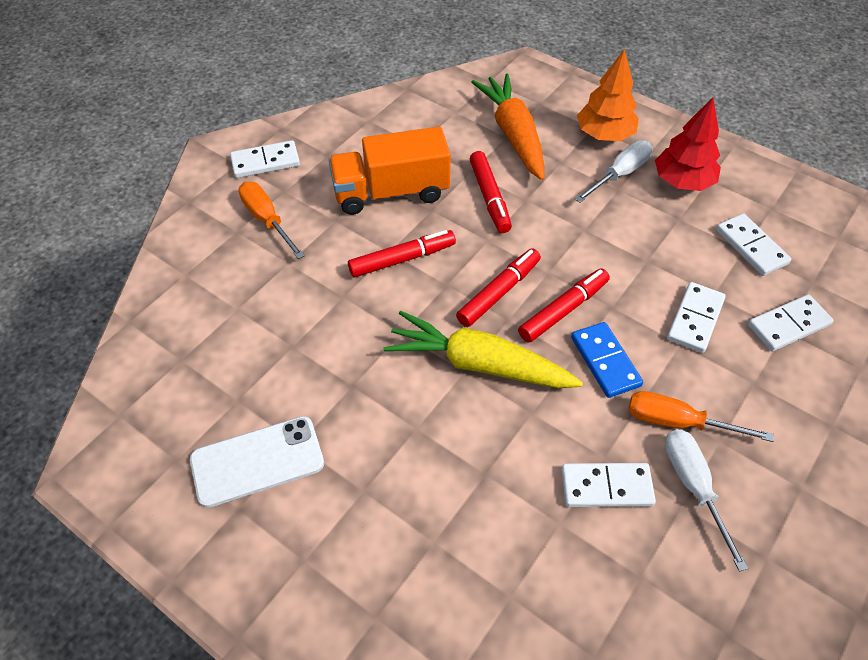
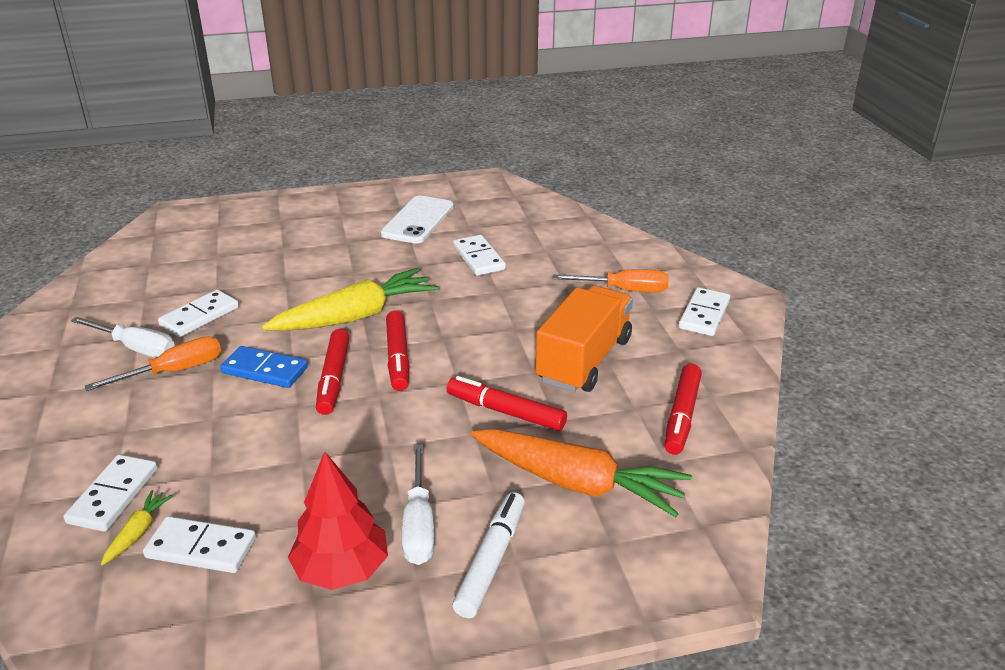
camera: 130 degrees right, 20 degrees down
red marker [348,230,456,277] -> red marker moved to [665,364,702,455]
orange tree [577,49,639,141] -> white marker [452,492,525,618]
white domino [667,282,726,353] -> white domino moved to [453,235,506,276]
none -> yellow carrot [101,490,174,565]

